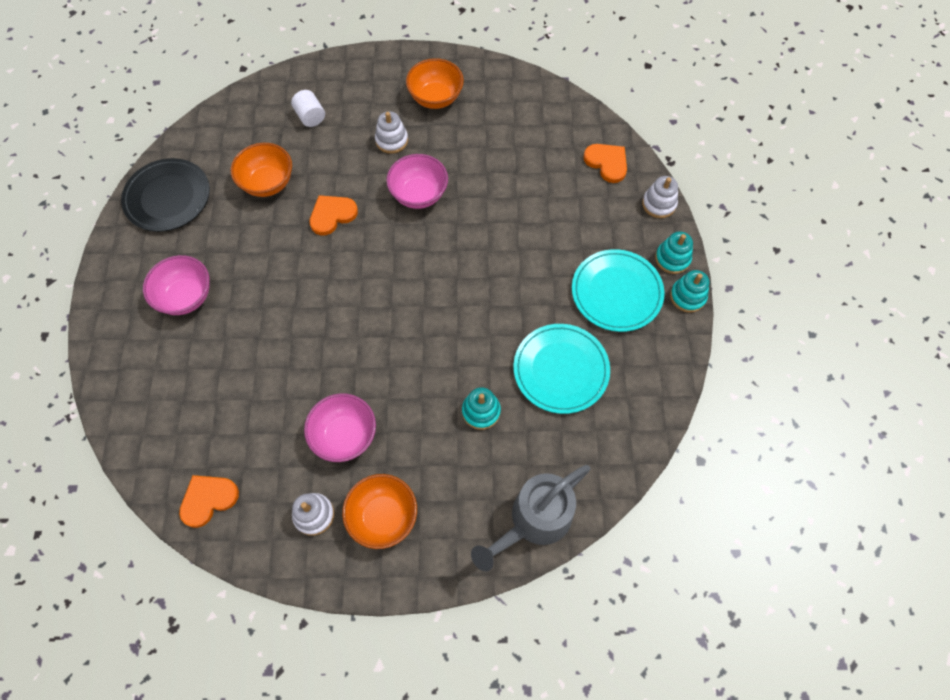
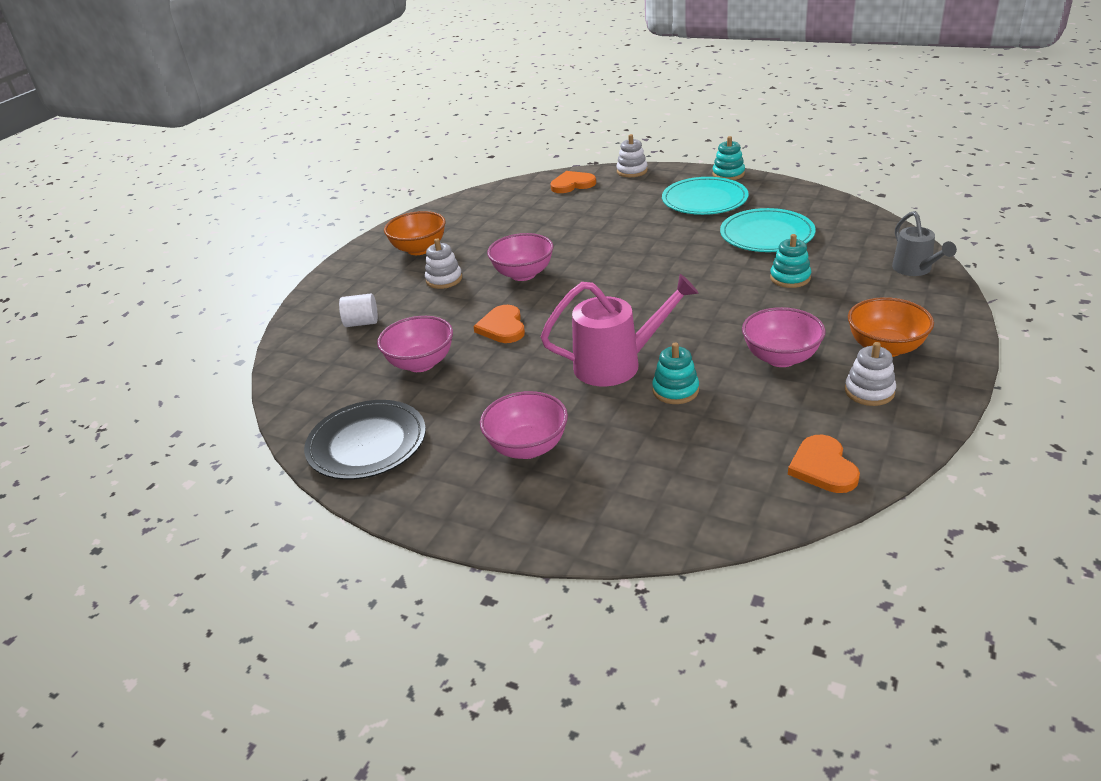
camera: 60 degrees left, 30 degrees down
orange bowl [231,143,292,197] -> pink bowl [377,316,453,372]
grey watering can [471,465,590,571] -> grey watering can [892,211,957,276], size x0.62
turquoise stacking toy [655,231,693,274] -> turquoise stacking toy moved to [652,343,699,404]
none -> pink watering can [541,274,699,386]

